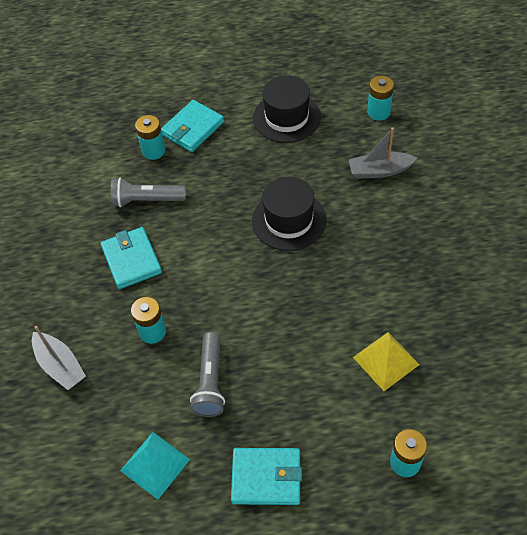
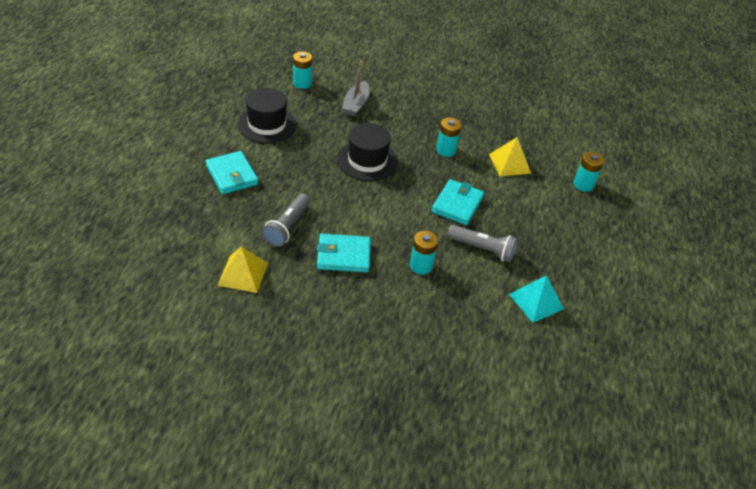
camera: 75 degrees left, 10 degrees down
grey boat [32,326,86,390] -> none
turquoise battery [135,115,165,160] -> turquoise battery moved to [436,118,462,157]
turquoise wallet [231,448,302,505] -> turquoise wallet moved to [431,179,484,225]
none -> yellow pyramid [217,246,268,293]

